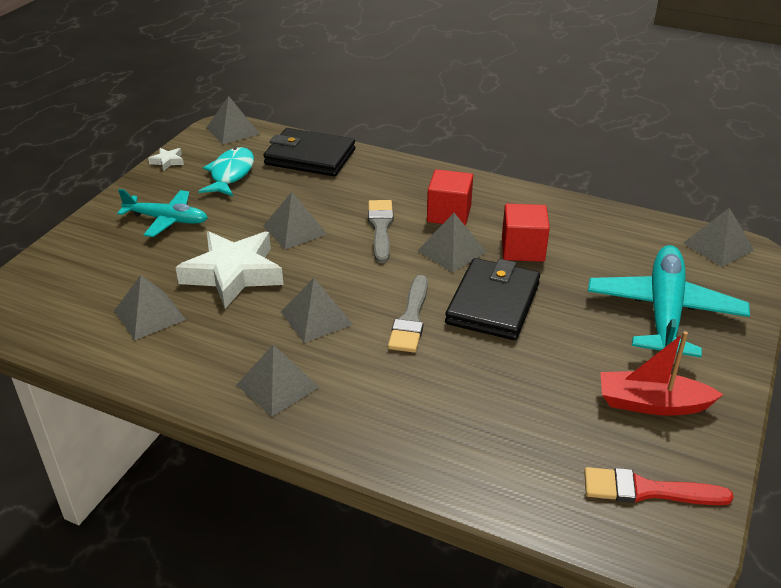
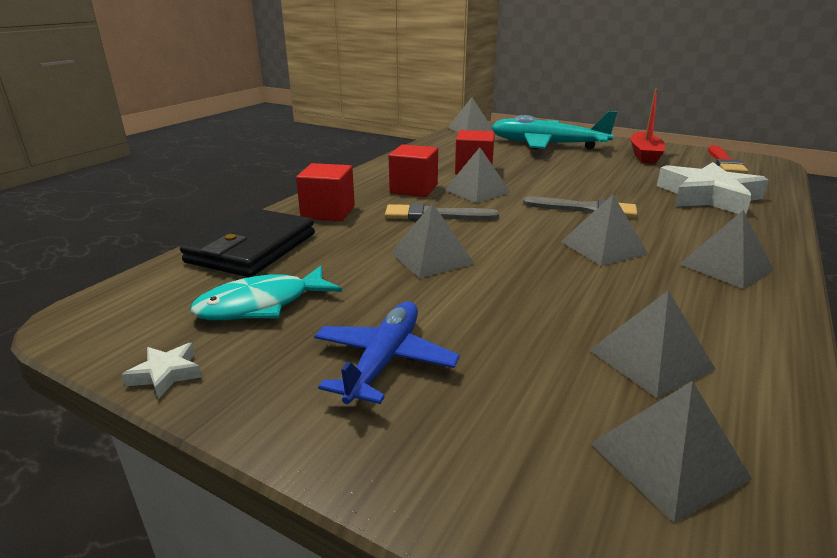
camera: 85 degrees left, 10 degrees down
turquoise plane [117,189,208,237] -> blue plane [314,301,460,404]
white star [175,231,284,308] -> white star moved to [657,162,768,214]
turquoise fish [199,147,254,196] -> turquoise fish turned 45 degrees counterclockwise [190,266,342,320]
grey pyramid [206,96,260,145] -> grey pyramid moved to [590,381,752,523]
black wallet [445,258,540,340] -> none
none -> red cube [296,163,355,221]

